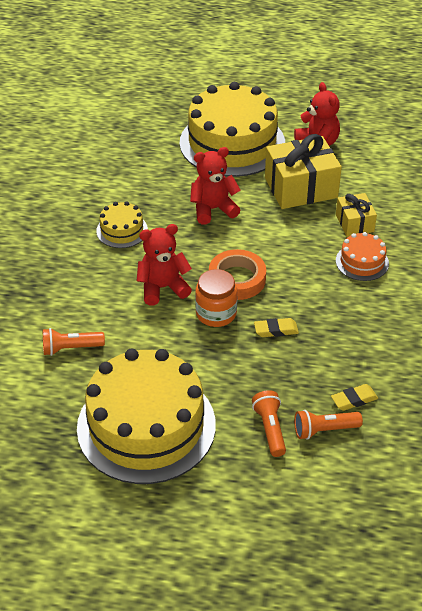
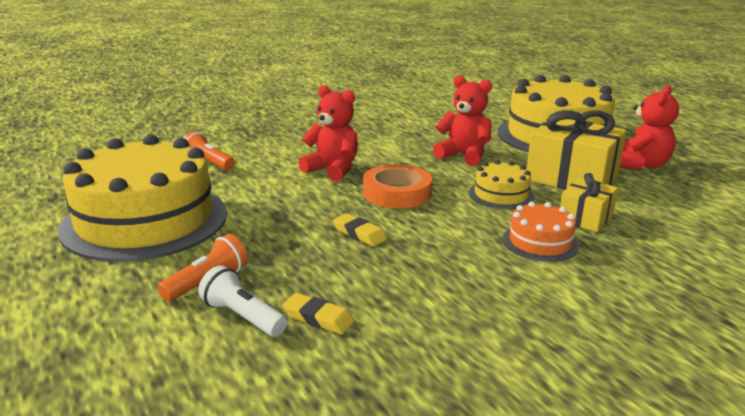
camera: 50 degrees right, 20 degrees down
yellow cake [96,201,148,248] -> yellow cake moved to [469,160,534,209]
orange jar [195,269,237,327] -> none
orange flashlight [294,410,363,440] -> white flashlight [198,265,287,337]

